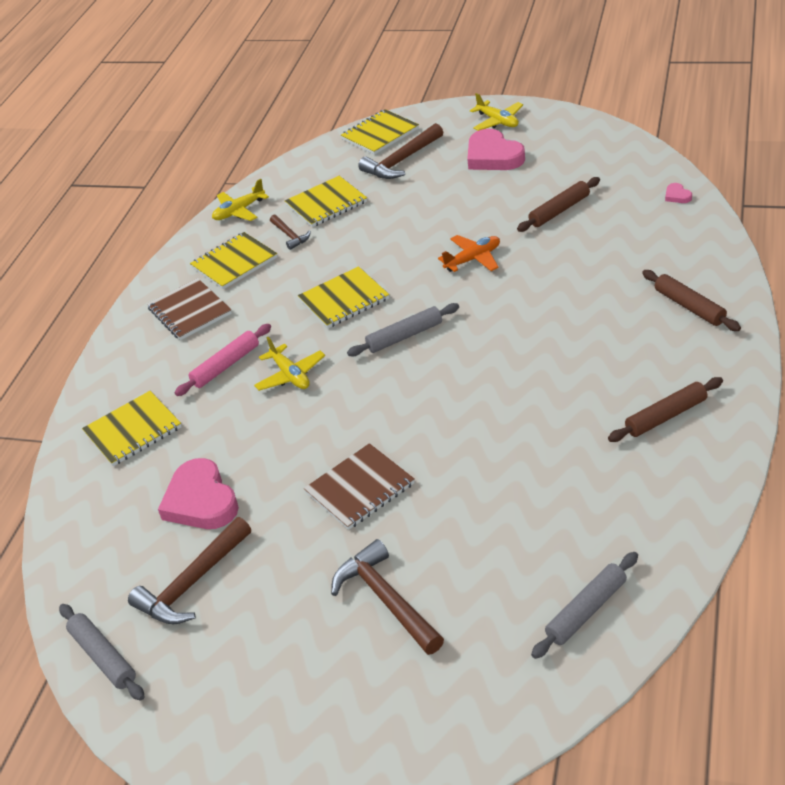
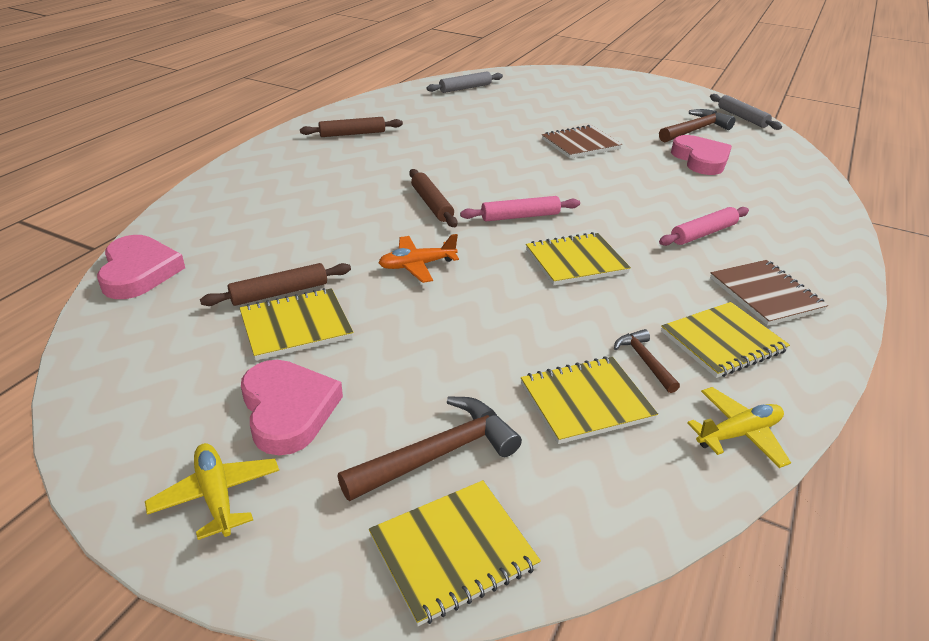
camera: 175 degrees left, 5 degrees down
yellow notebook [82,391,182,466] -> yellow notebook moved to [240,288,353,360]
yellow plane [254,337,325,391] -> none
brown hammer [331,539,444,655] -> none
grey rolling pin [347,303,459,356] -> pink rolling pin [460,196,580,221]
brown rolling pin [642,270,741,331] -> brown rolling pin moved to [409,169,457,227]
pink heart [665,183,692,203] -> pink heart [97,235,185,299], size x2.37

